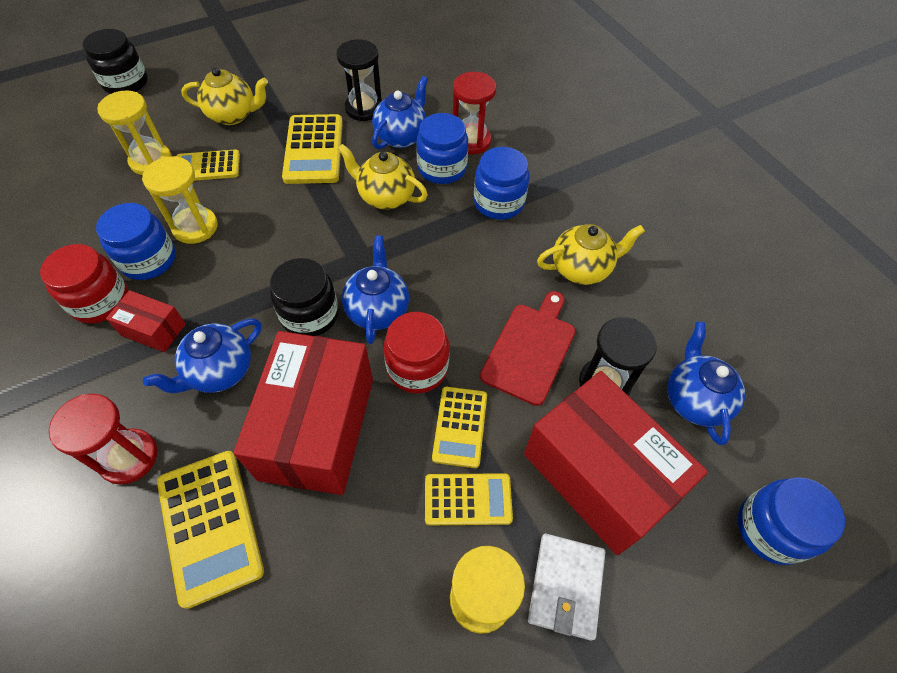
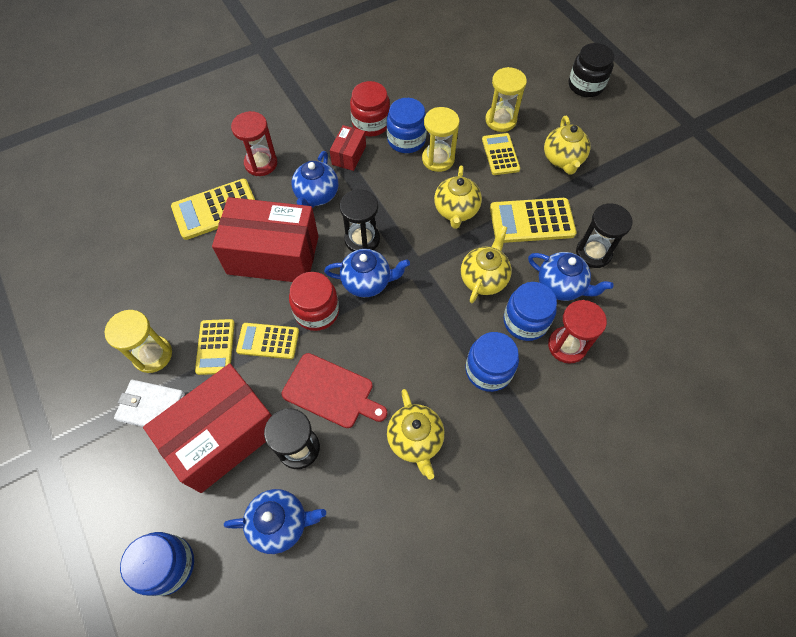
camera: 90 degrees right, 5 degrees up
blue teapot [143,319,261,393] -> blue teapot turned 120 degrees counterclockwise [292,151,338,208]
black jar [270,258,339,336] -> black hourglass [340,189,380,252]
none -> yellow teapot [434,165,482,229]

